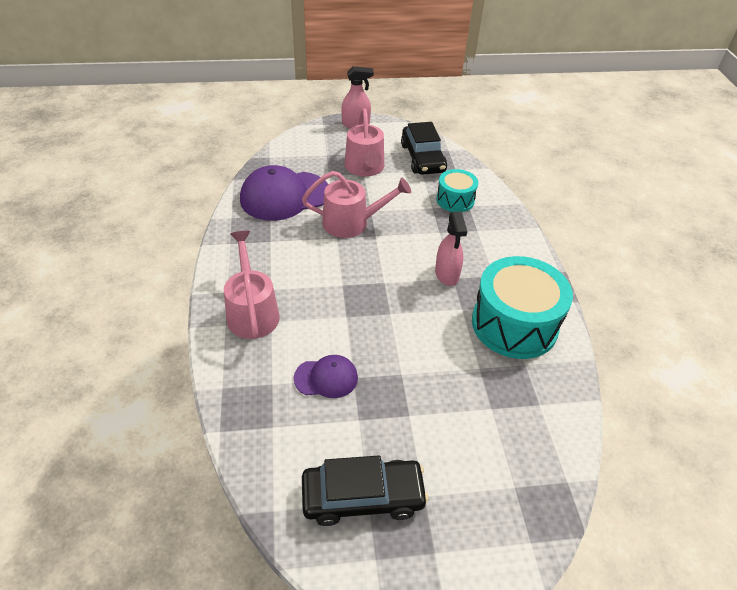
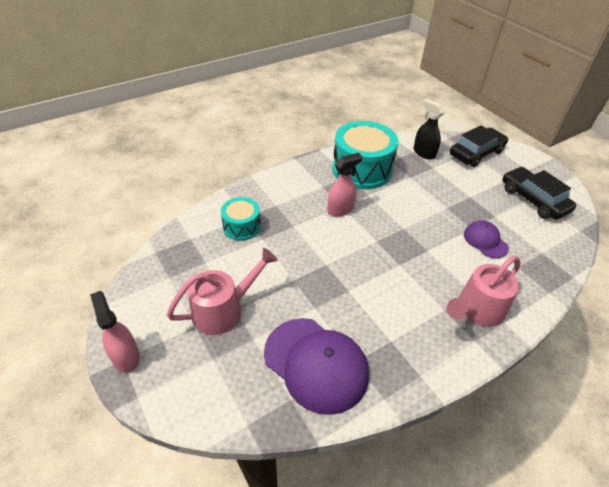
camera: 115 degrees left, 0 degrees up
pink watering can [302,171,411,238] -> none
black car [401,122,447,175] -> black car moved to [450,126,508,167]
none -> black spray bottle [414,99,445,159]

